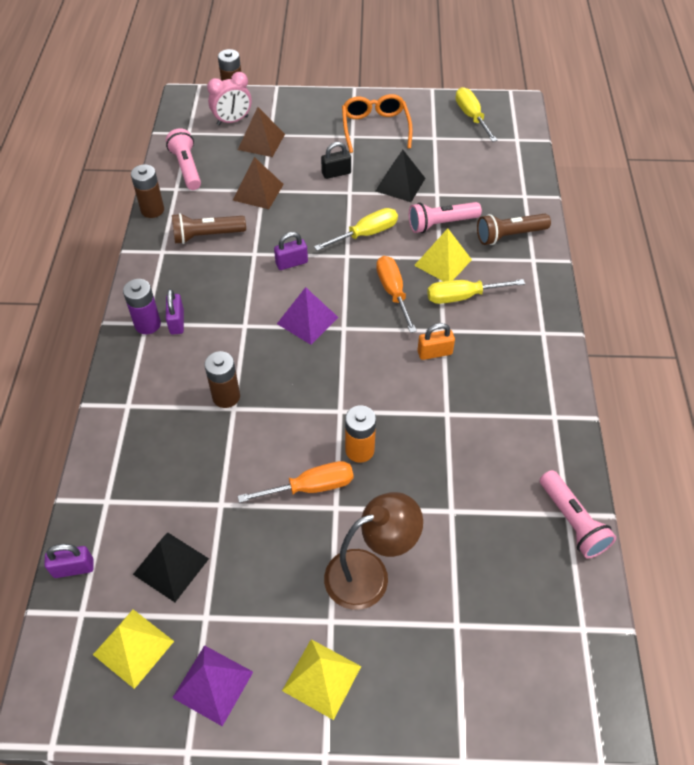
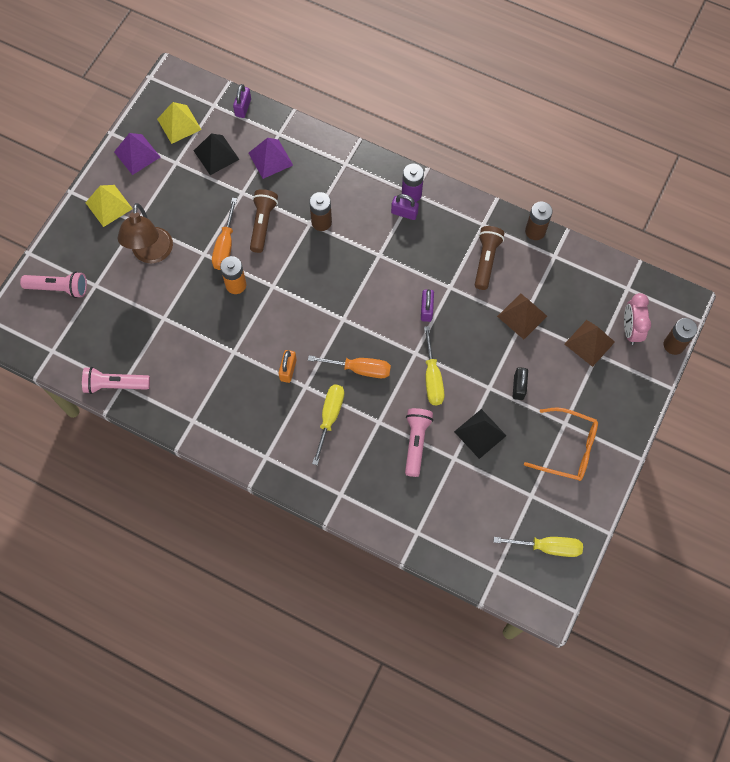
camera: 115 degrees right, 15 degrees up
pink flashlight [166,128,201,190] -> pink flashlight moved to [20,272,87,298]
purple pyramid [277,287,339,345] -> purple pyramid moved to [249,138,293,179]
yellow pyramid [414,228,472,281] -> none
brown flashlight [477,214,551,245] -> brown flashlight moved to [250,189,278,253]

